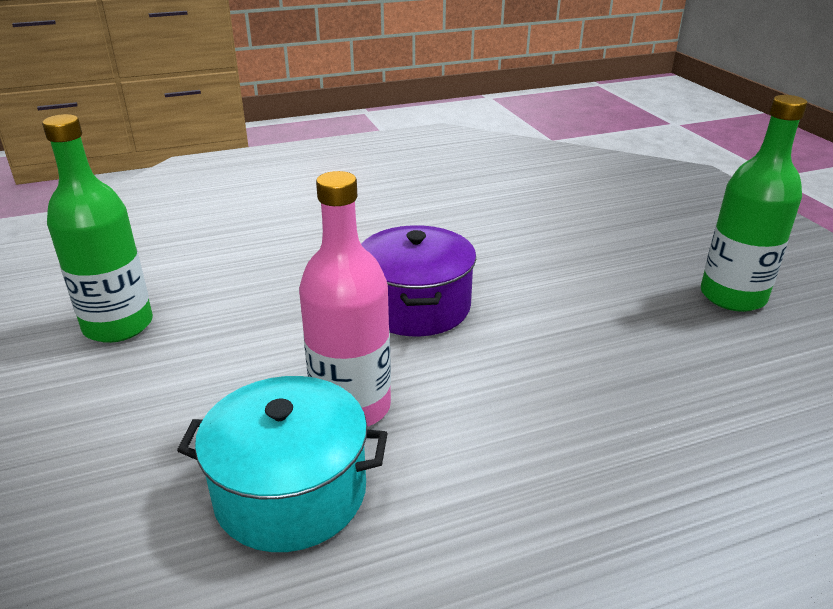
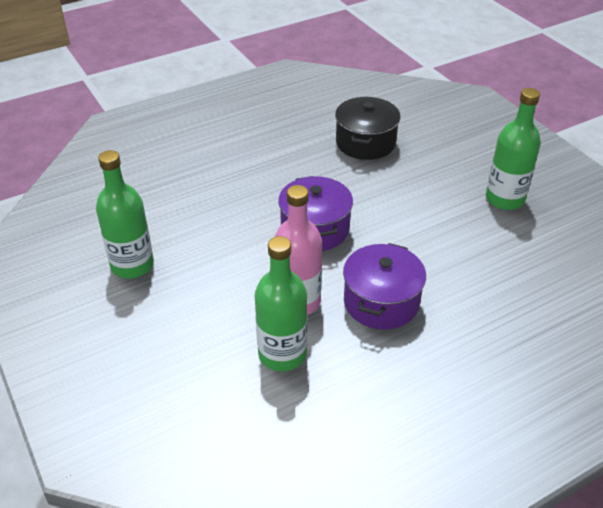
camera: 10 degrees left, 10 degrees up
turquoise pot [177,376,388,552] -> green bottle [255,236,307,372]
none -> black pot [335,97,401,160]
none -> purple pot [343,243,426,330]

